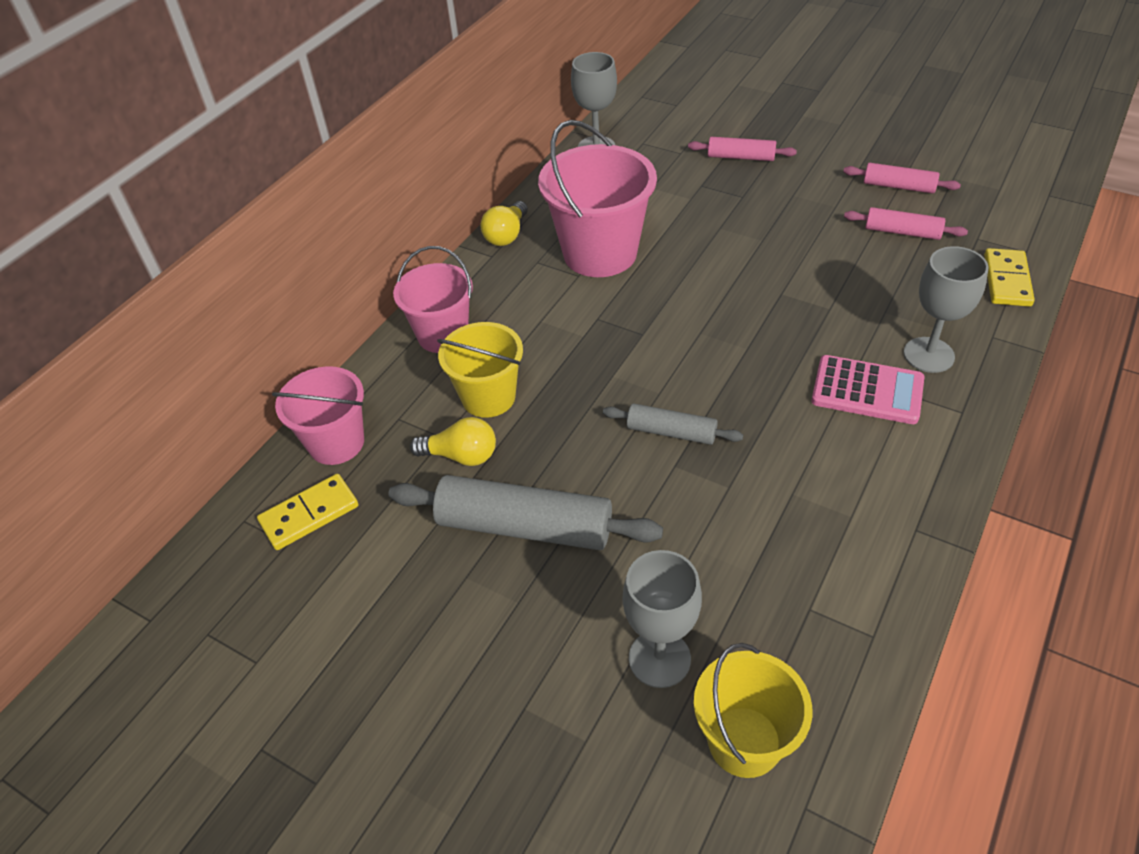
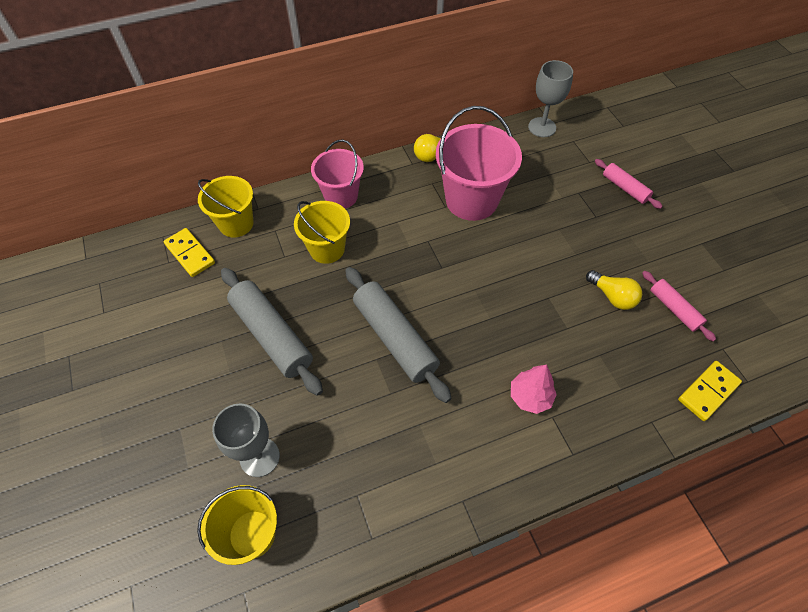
camera: 35 degrees right, 10 degrees up
yellow domino [257,474,358,550] -> yellow domino turned 45 degrees clockwise [163,228,215,277]
pink bucket [272,366,364,465] -> yellow bucket [198,176,254,238]
yellow light bulb [410,417,496,466] -> yellow light bulb moved to [586,270,642,310]
grey rolling pin [603,403,743,445] -> grey rolling pin [345,267,451,403], size x1.82
pink calculator [811,355,924,424] -> pink tree [511,364,557,414]
pink rolling pin [843,163,961,194] -> none
grey goblet [904,246,988,373] -> none

